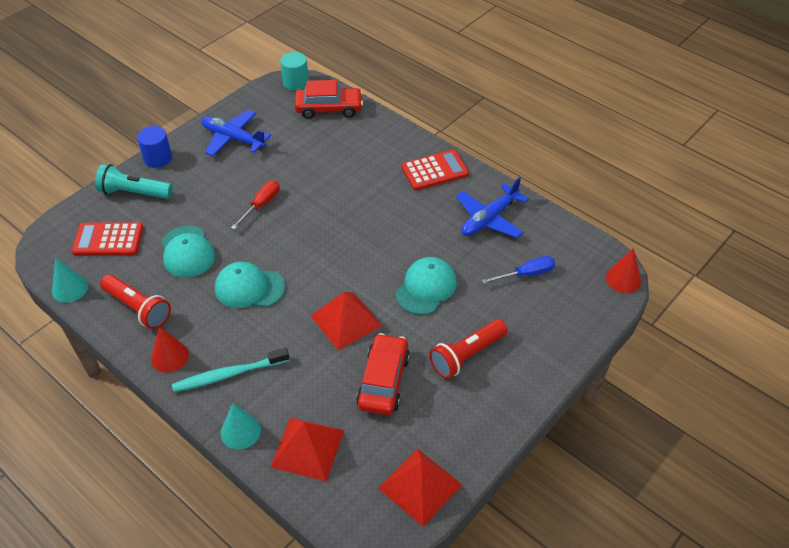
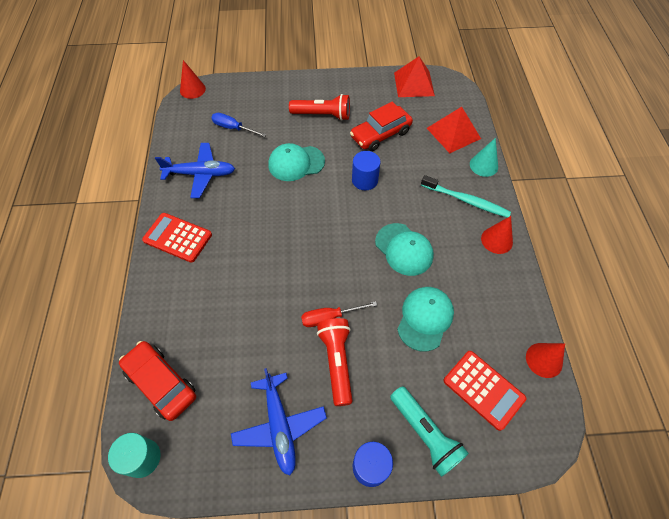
camera: 135 degrees left, 10 degrees up
turquoise cone [52,257,88,303] -> red cone [526,343,565,378]
red flashlight [100,274,171,329] -> red flashlight moved to [317,318,353,406]
red pyramid [310,292,382,351] -> blue cylinder [352,151,381,190]

